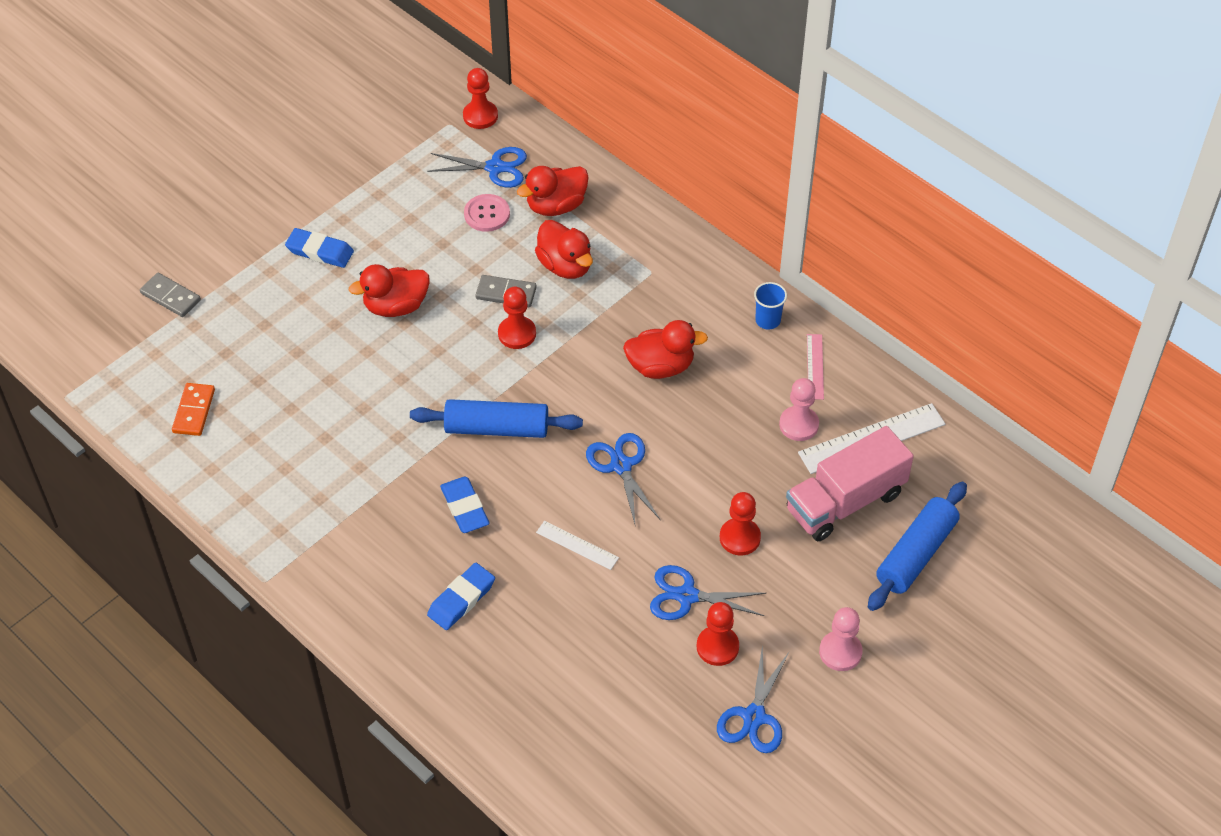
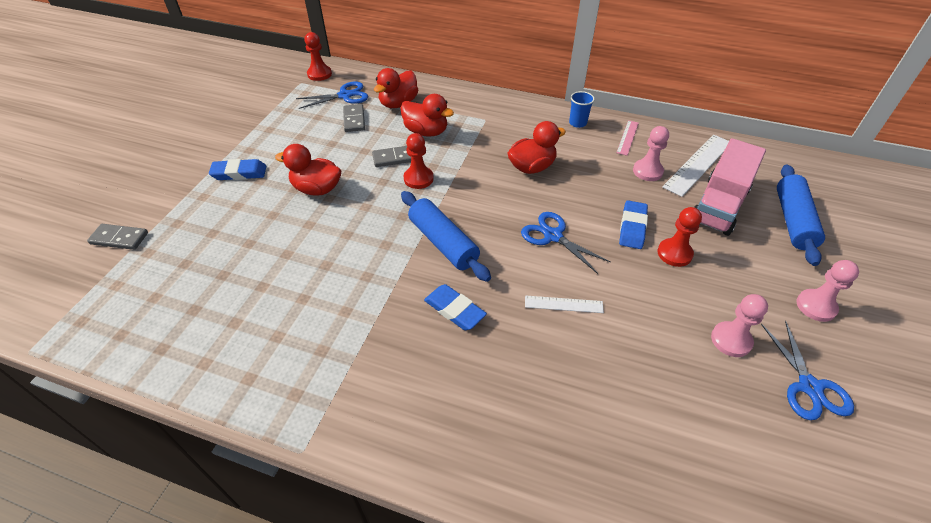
camera: 25 degrees left, 5 degrees down
orange domino [172,383,215,436] -> none
red duck [349,264,430,317] -> red duck turned 60 degrees clockwise [275,144,341,196]
blue rolling pin [410,399,583,438] -> blue rolling pin turned 75 degrees clockwise [401,191,491,282]
blue eraser [427,563,495,630] -> blue eraser moved to [619,200,648,249]
pink button [464,194,510,232] -> grey domino [343,104,365,132]
blue scissors [650,565,766,620] -> none
red pawn [697,602,739,666] -> pink pawn [711,294,768,357]
pink ruler [807,334,824,400] -> pink ruler turned 45 degrees clockwise [616,120,639,156]

